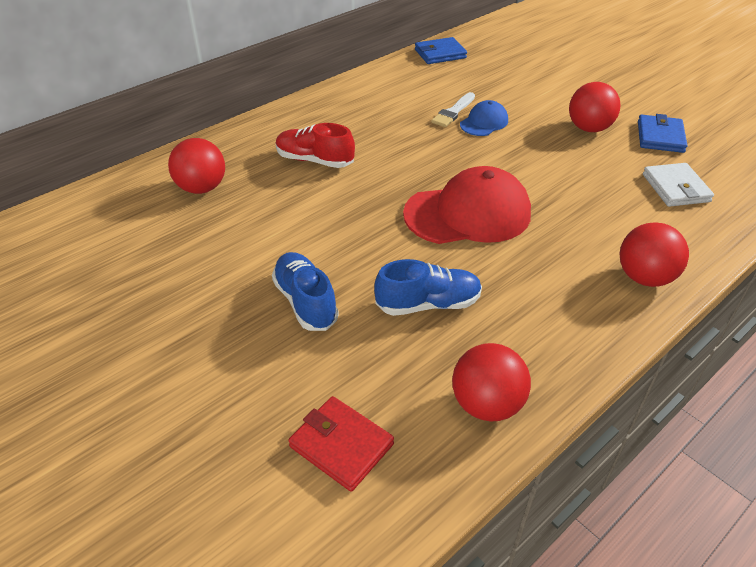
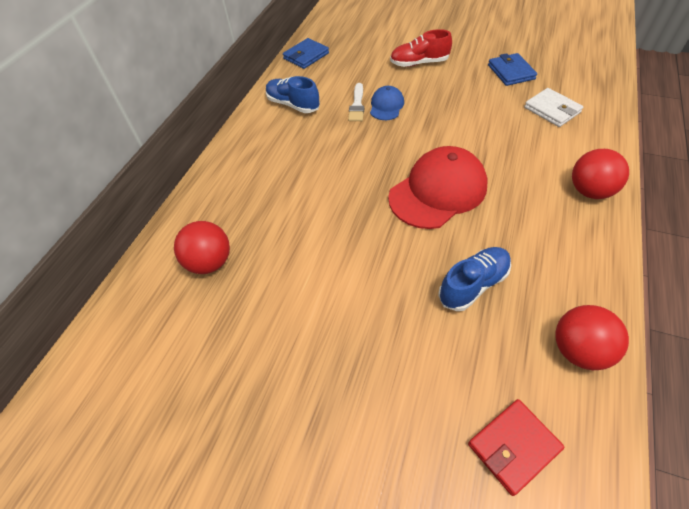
camera: 25 degrees left, 10 degrees up
blue shoe [272,252,339,331] -> blue shoe moved to [266,76,320,113]
red shoe [276,123,355,168] -> red shoe moved to [390,29,452,67]
red wallet [288,396,394,492] -> red wallet turned 45 degrees counterclockwise [468,399,564,496]
red ball [569,82,621,132] -> none

